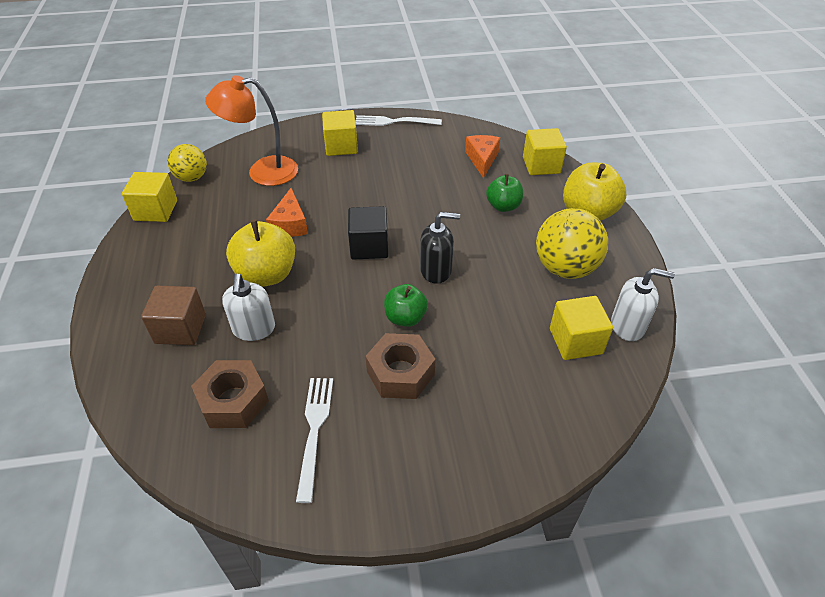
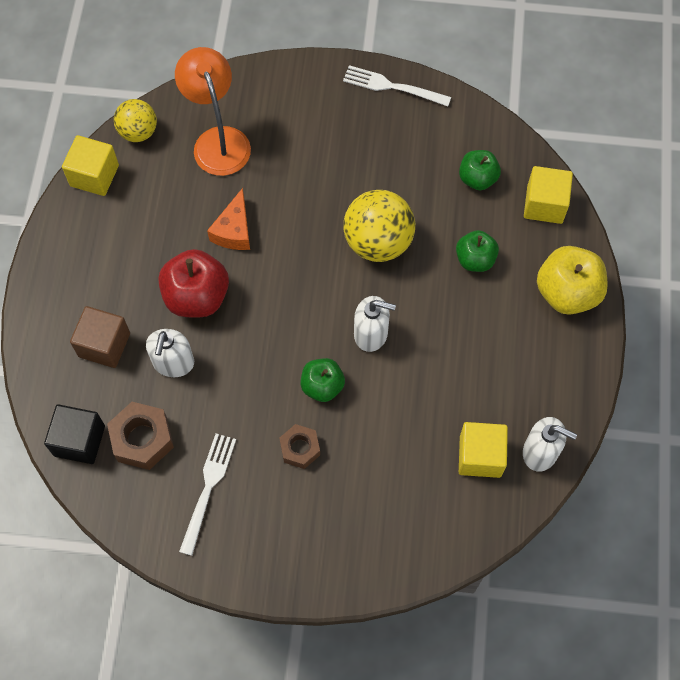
camera: 15 degrees right, 20 degrees up
orange lamp [205,75,298,186] -> orange lamp turned 60 degrees clockwise [175,47,251,176]
yellow apple [226,219,295,287] -> red apple [158,249,229,317]
yellow cube [322,110,358,156] -> none
black cube [348,206,388,260] -> black cube moved to [44,404,105,464]
brown nut [366,333,436,399] -> brown nut [279,424,320,469], size x0.65
black soap dispenser [420,212,460,284] -> white soap dispenser [354,296,396,352]
orange cheese [465,135,500,178] -> green apple [459,150,501,190]
yellow ball [536,208,608,279] -> yellow ball moved to [343,190,415,262]

